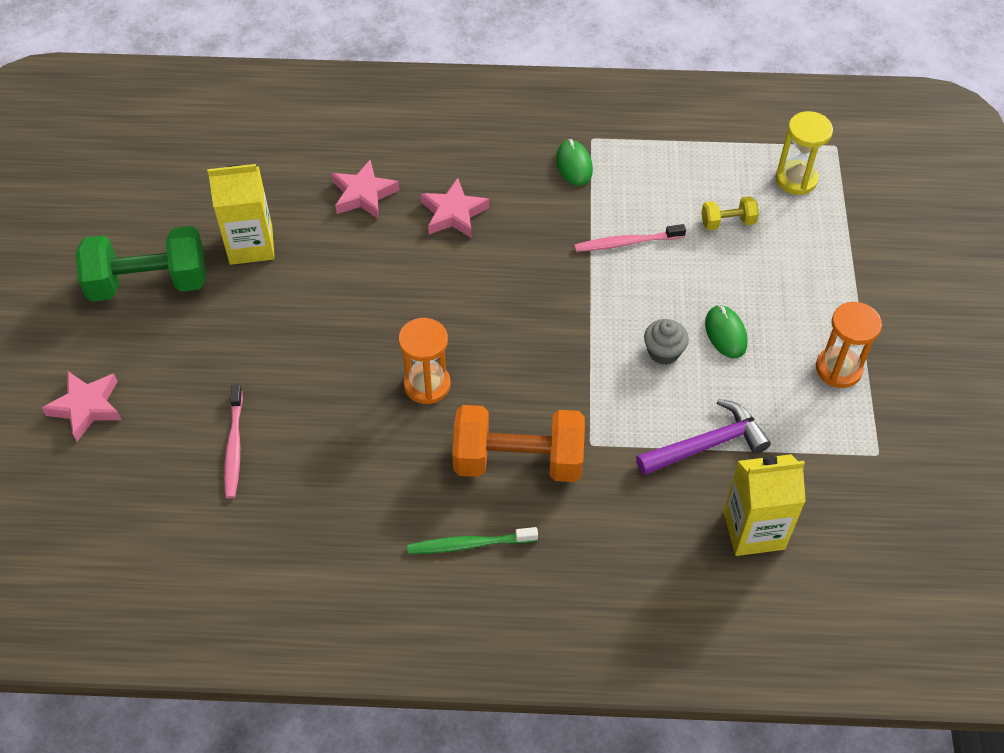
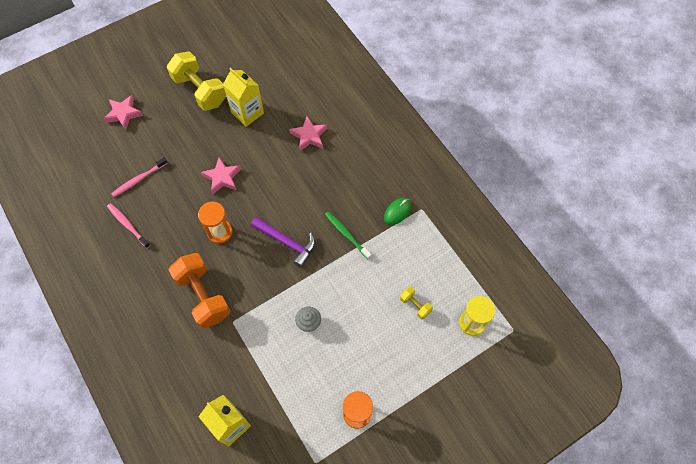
camera: 55 degrees right, 10 degrees up
green dumbbell [75,226,206,302] -> yellow dumbbell [167,51,226,111]
green toothbrush [407,527,538,554] -> green toothbrush moved to [325,212,372,259]
pink star [421,178,489,238] -> pink star moved to [201,157,241,195]
pink toothbrush [574,224,686,252] -> pink toothbrush moved to [107,203,150,248]
purple hammer [636,399,771,475] -> purple hammer moved to [251,217,315,268]
green mouse [705,305,748,358] -> none

